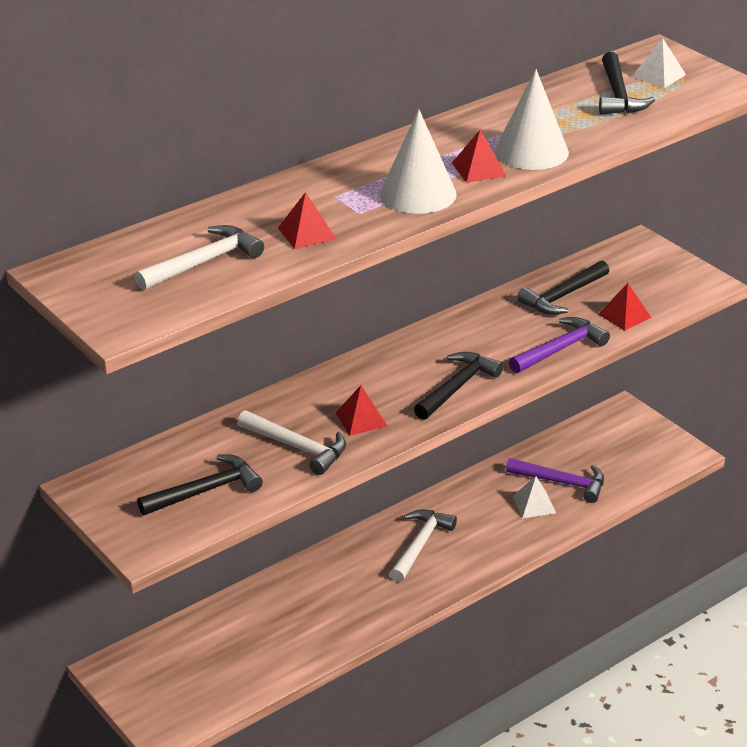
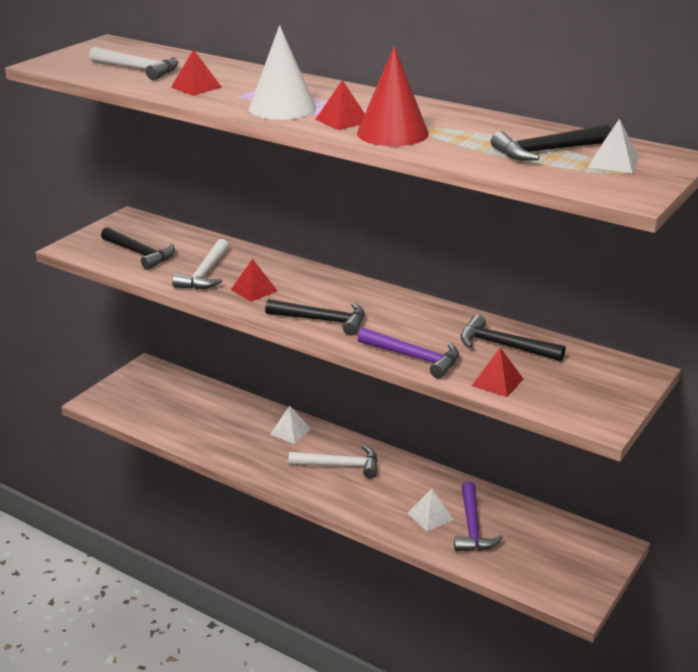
camera: 70 degrees right, 5 degrees down
white cone [495,69,569,170] -> red cone [357,46,429,146]
none -> white pyramid [270,405,311,444]

